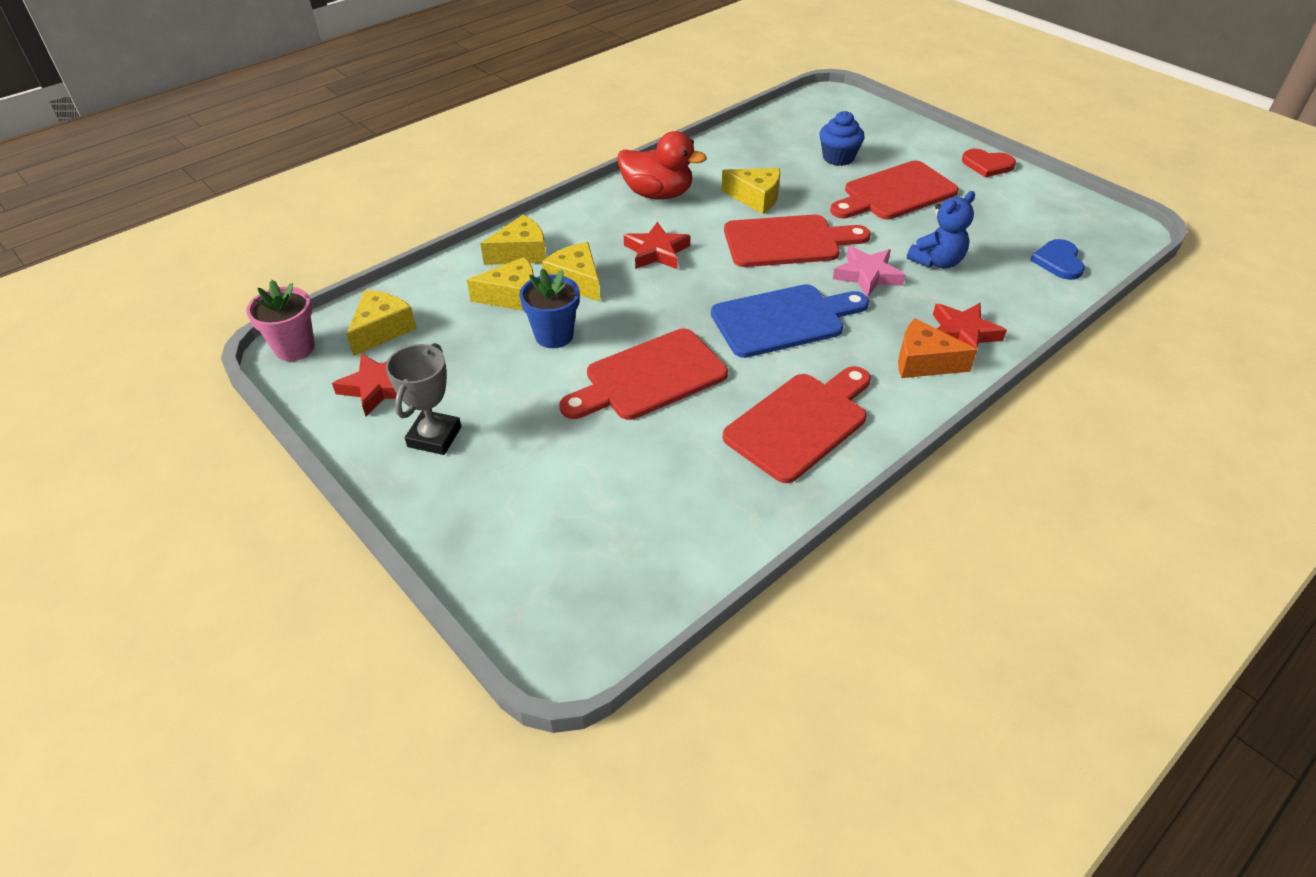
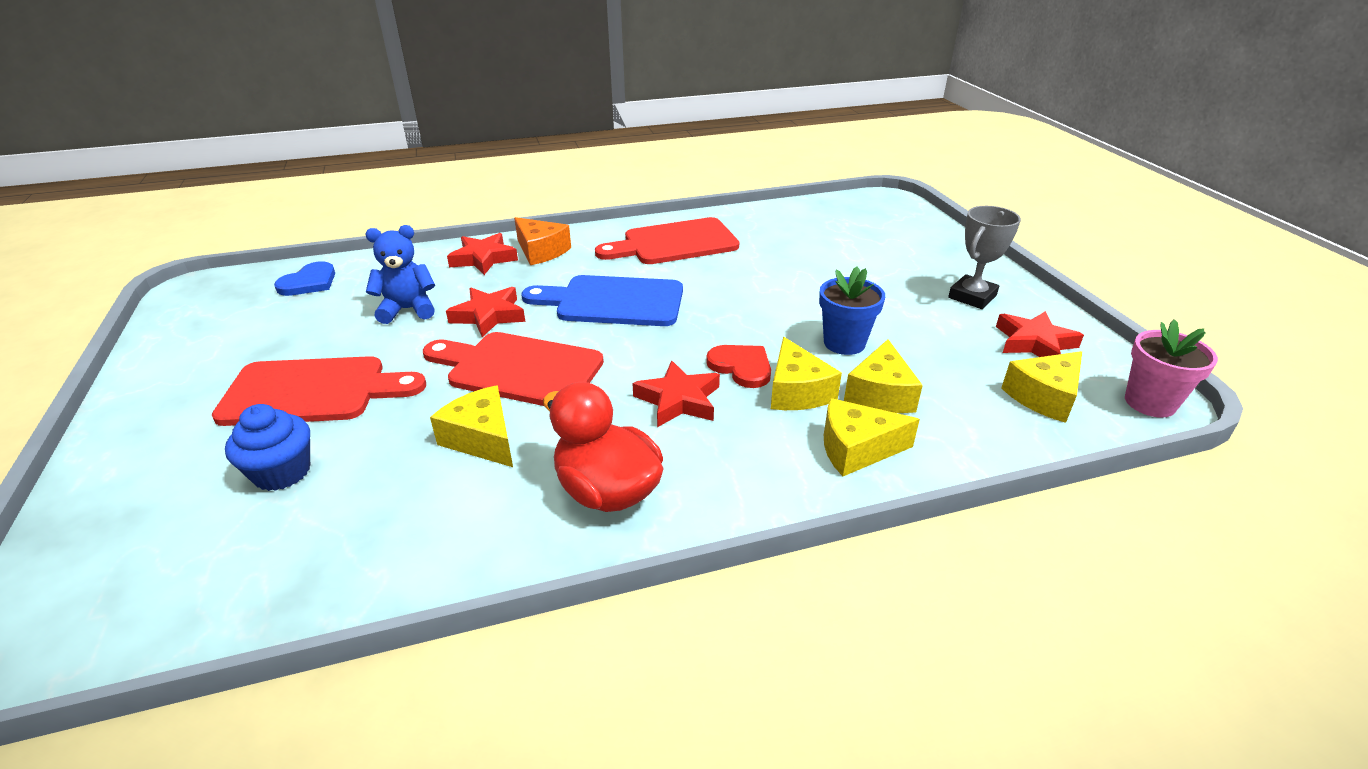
camera: 155 degrees left, 10 degrees down
yellow cheese [467,257,534,311] -> yellow cheese turned 90 degrees counterclockwise [844,339,923,413]
red cutting board [559,328,728,420] -> none
pink star [833,246,905,297] -> red star [446,287,525,337]
red heart [962,149,1016,178] -> red heart moved to [706,345,771,388]

